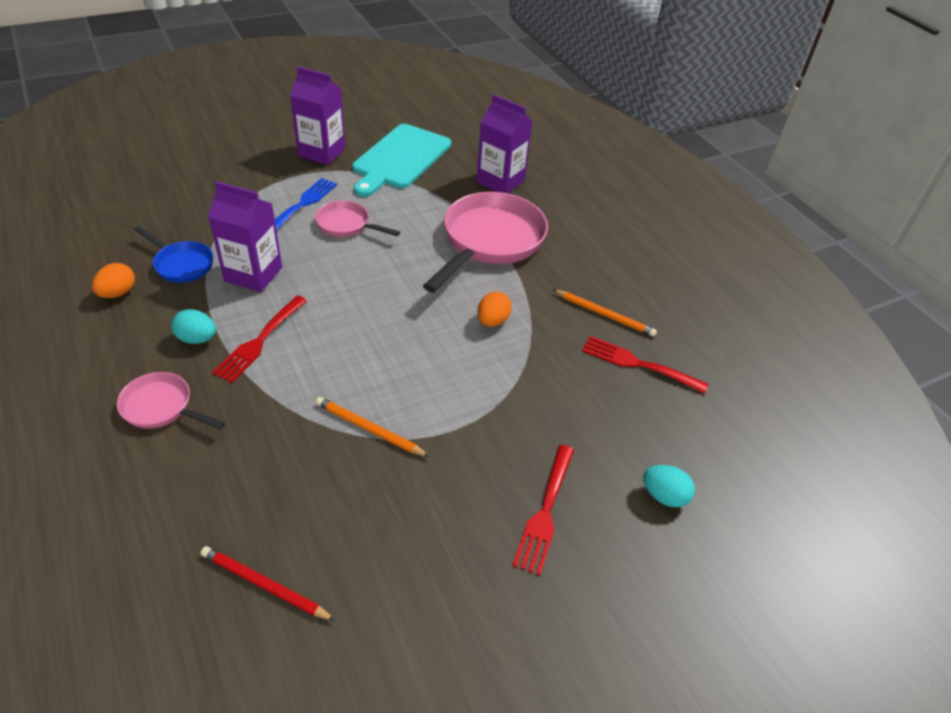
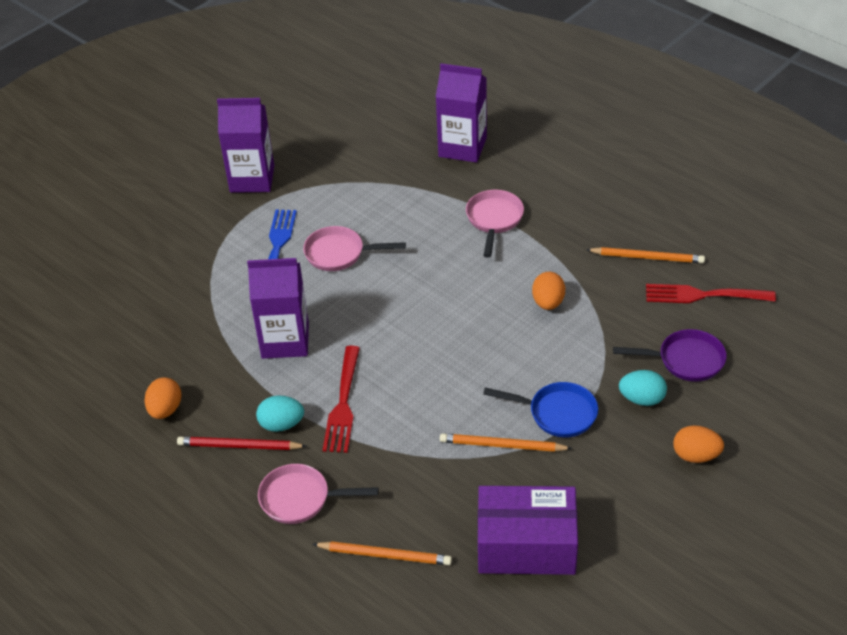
camera: 15 degrees left, 0 degrees up
blue pan [134,226,214,283] -> blue pan moved to [483,382,598,438]
red pencil [200,546,335,621] -> red pencil moved to [177,437,307,450]
turquoise cutting board [352,124,451,197] -> none
pink pan [423,192,548,293] -> pink pan [466,190,524,258], size x0.51
red fork [512,445,574,575] -> orange egg [673,425,724,463]
turquoise egg [643,465,695,507] -> turquoise egg moved to [619,370,667,406]
none -> orange pencil [313,541,452,565]
none -> purple box [478,486,578,575]
none -> purple pan [613,329,727,382]

